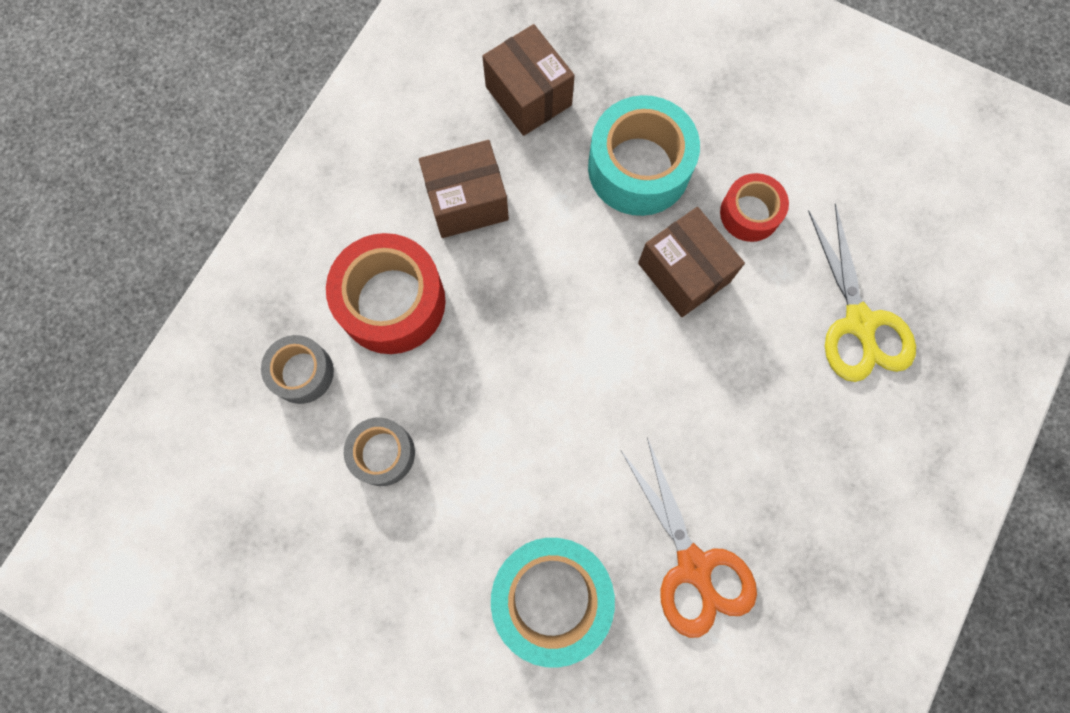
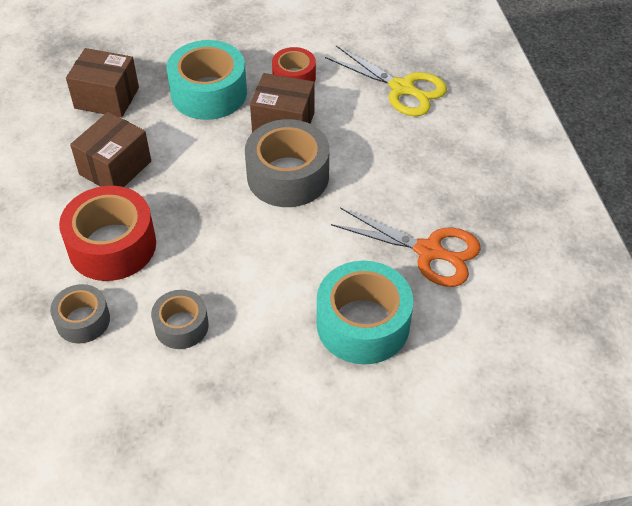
camera: 40 degrees left, 25 degrees down
none -> grey tape [245,119,329,207]

